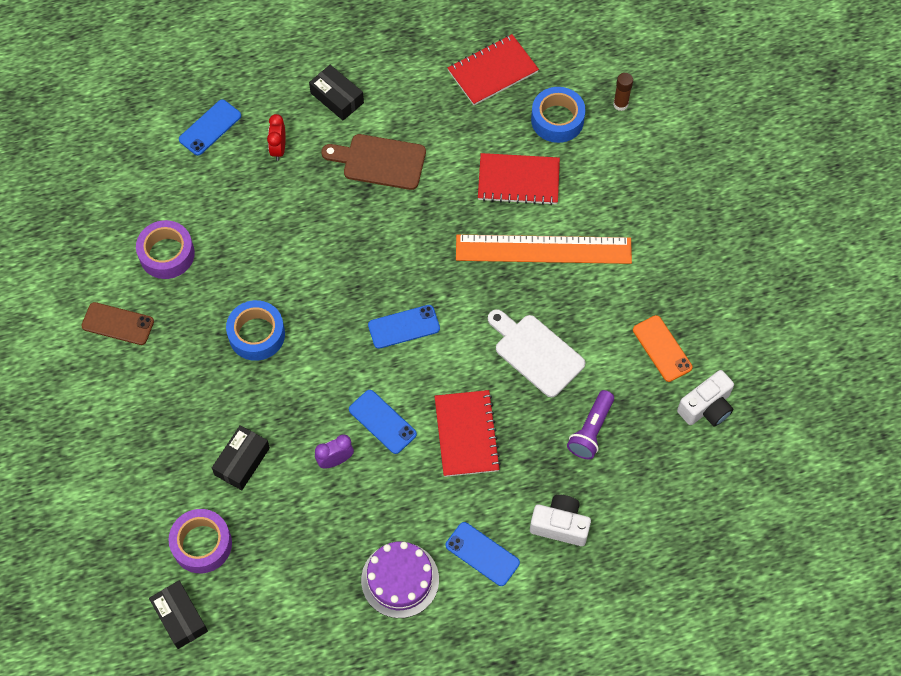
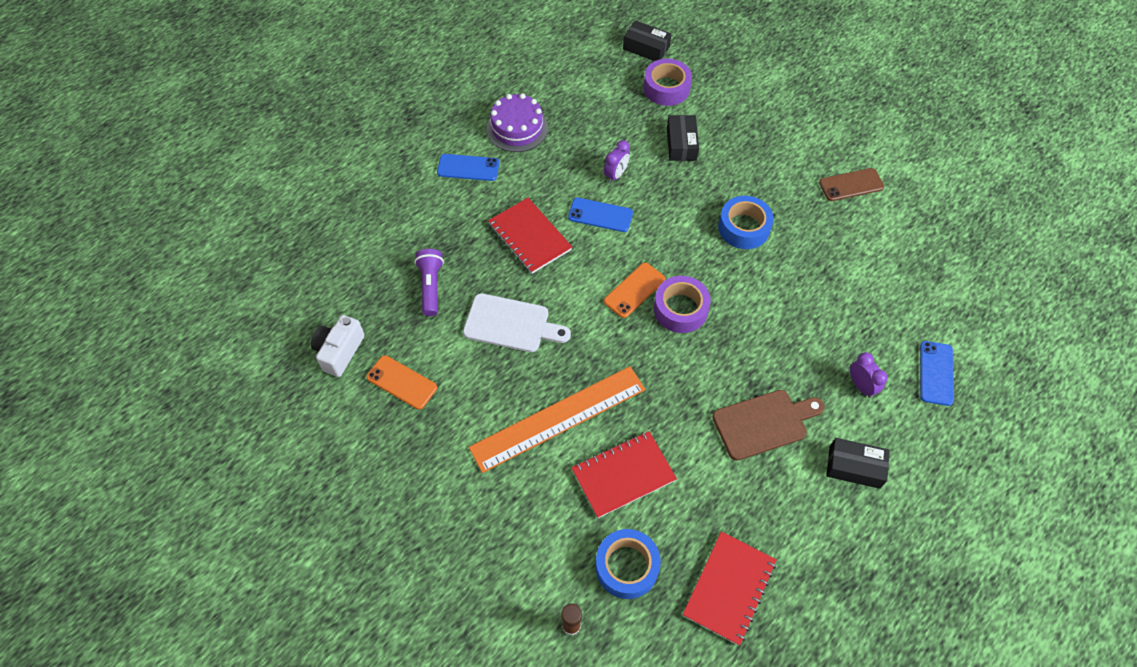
camera: 150 degrees right, 5 degrees down
purple tape [136,220,195,279] -> purple tape moved to [654,276,711,333]
red clock [267,114,285,161] -> purple clock [850,352,888,398]
blue phone [368,305,440,349] -> orange phone [604,263,665,318]
white camera [530,495,591,546] -> none

